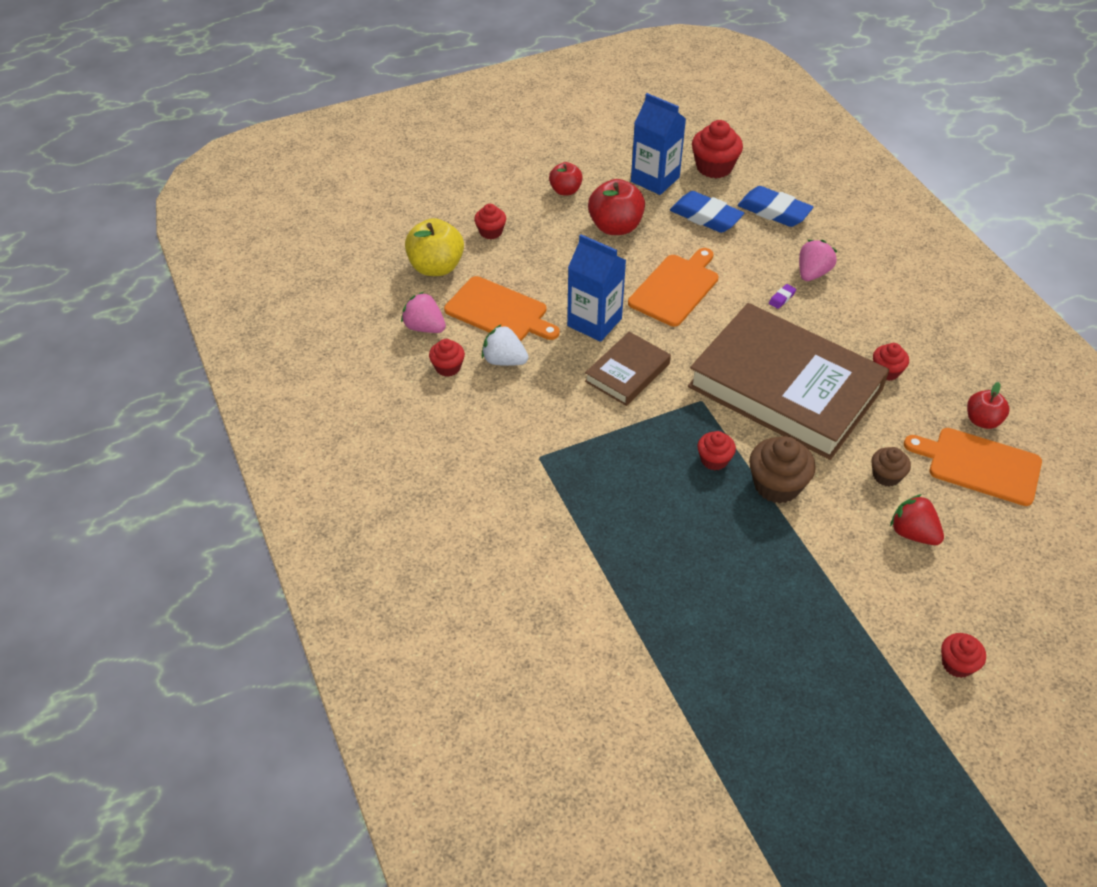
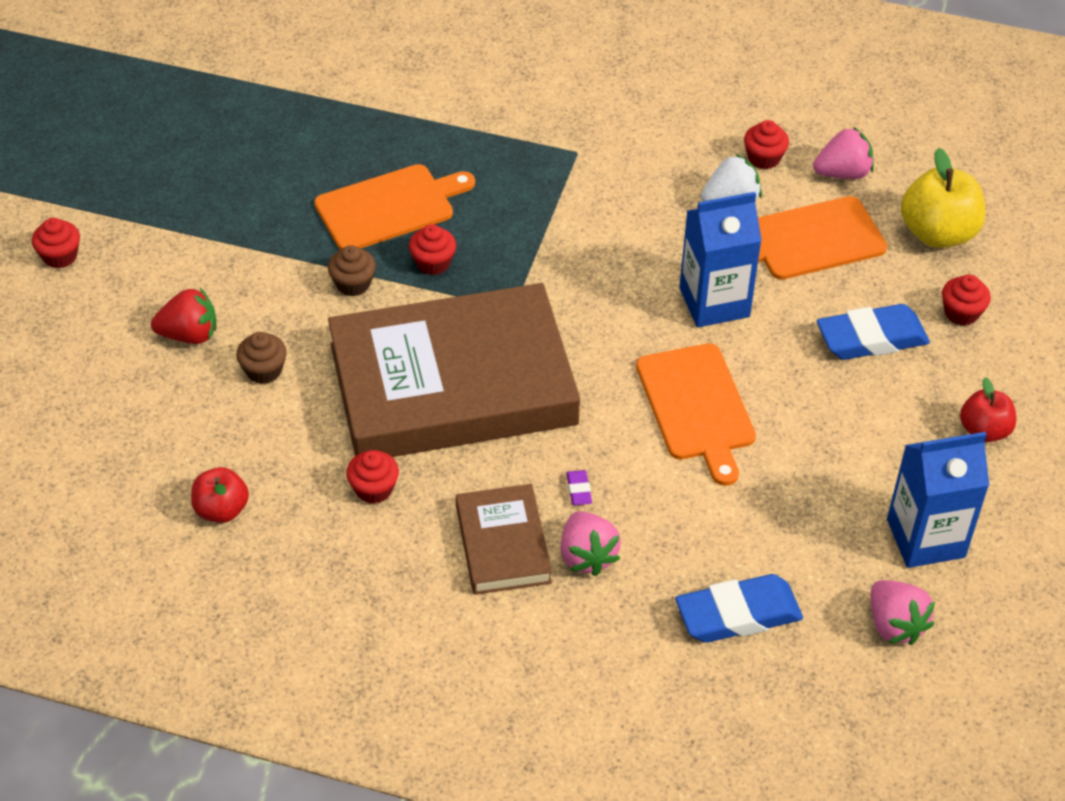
camera: 130 degrees right, 0 degrees up
brown book [585,332,671,406] -> brown book moved to [456,484,552,595]
red apple [588,179,645,235] -> none
blue eraser [670,191,744,233] -> blue eraser moved to [817,304,930,360]
red cupcake [692,120,743,179] -> pink strawberry [871,580,935,645]
brown cupcake [749,436,816,504] -> brown cupcake [328,245,376,296], size x0.60
orange cutting board [904,428,1042,506] -> orange cutting board moved to [314,164,475,250]

